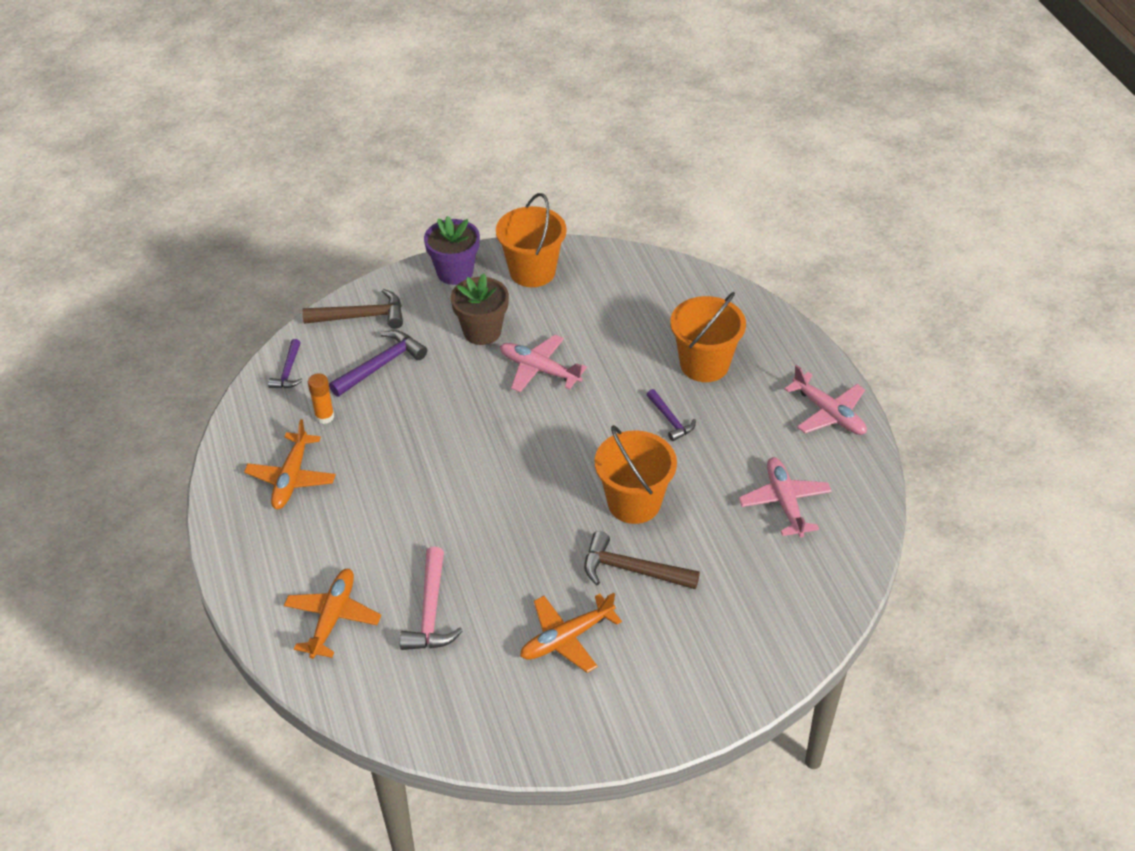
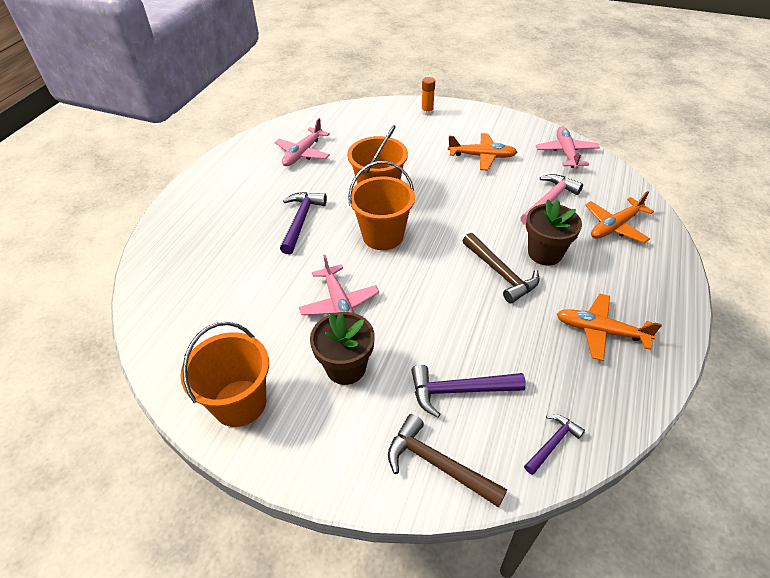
camera: 140 degrees left, 0 degrees up
orange plane [244,419,336,509] -> orange plane turned 120 degrees counterclockwise [557,293,662,361]
orange glue stick [308,373,334,424] -> orange glue stick moved to [421,77,435,115]
purple flower pot [424,216,480,285] -> none
brown hammer [584,531,700,589] -> brown hammer moved to [463,233,540,303]
purple hammer [647,389,696,441] -> purple hammer [280,192,327,255], size x1.61
orange bucket [670,292,746,382] -> orange bucket moved to [348,161,415,250]
pink plane [784,365,867,435] -> pink plane moved to [536,126,600,169]
none -> brown flower pot [526,200,582,266]

